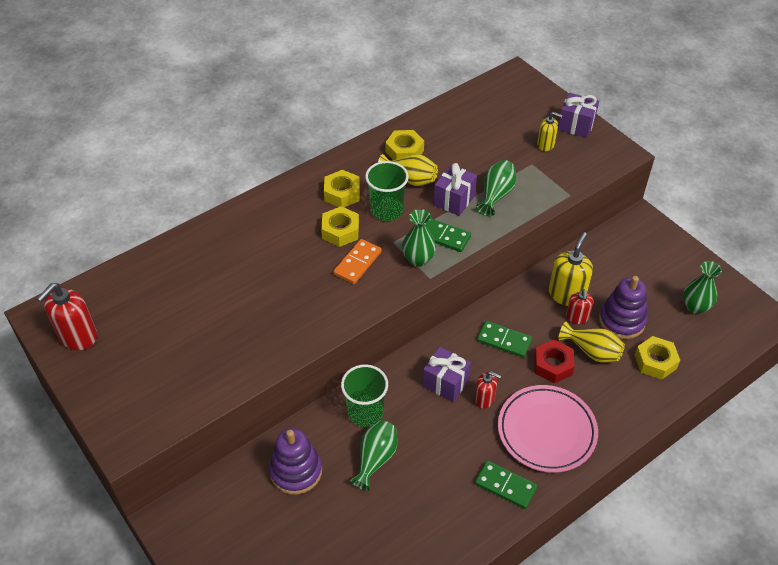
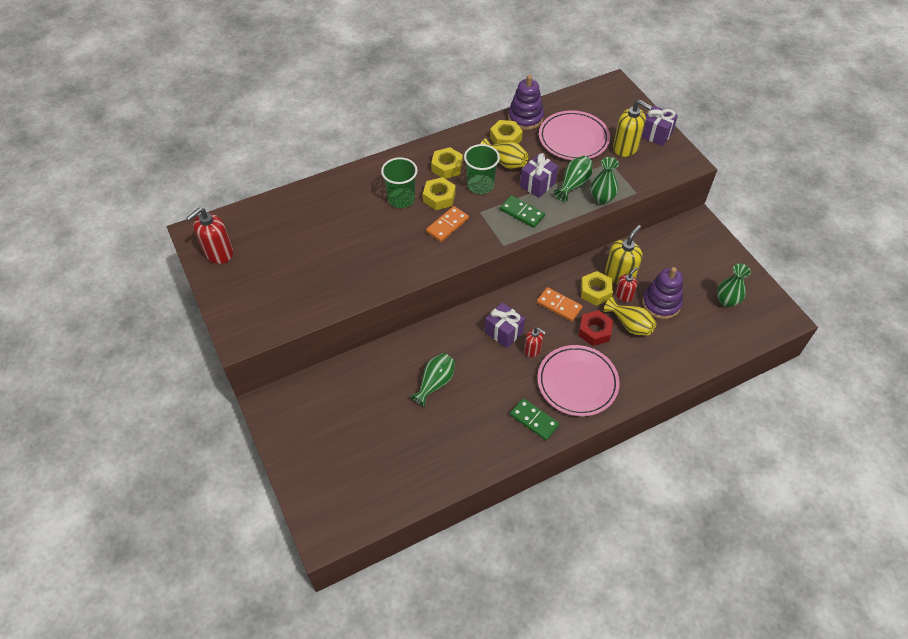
camera: 10 degrees right, 5 degrees up
purple stacking toy [269,428,322,495] -> purple stacking toy moved to [508,75,544,130]
green cup [341,364,388,427] -> green cup moved to [381,157,418,208]
green vase [402,209,436,267] -> green vase moved to [591,157,619,205]
green domino [477,321,532,358] -> orange domino [537,287,583,321]
yellow soap dispenser [537,112,562,151] -> yellow soap dispenser [613,100,652,157], size x1.68
red soap dispenser [566,289,593,324] -> red soap dispenser turned 150 degrees counterclockwise [616,267,638,302]
yellow nut [635,336,680,380] -> yellow nut moved to [581,271,613,306]
none -> pink plate [539,110,610,160]

